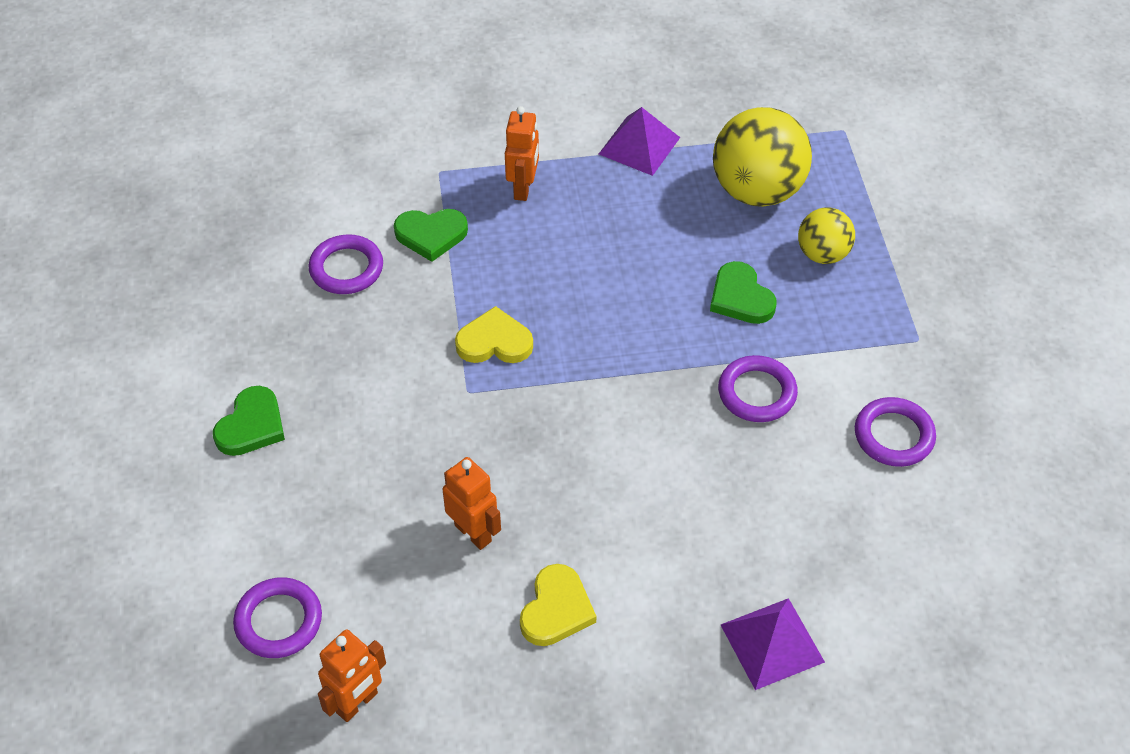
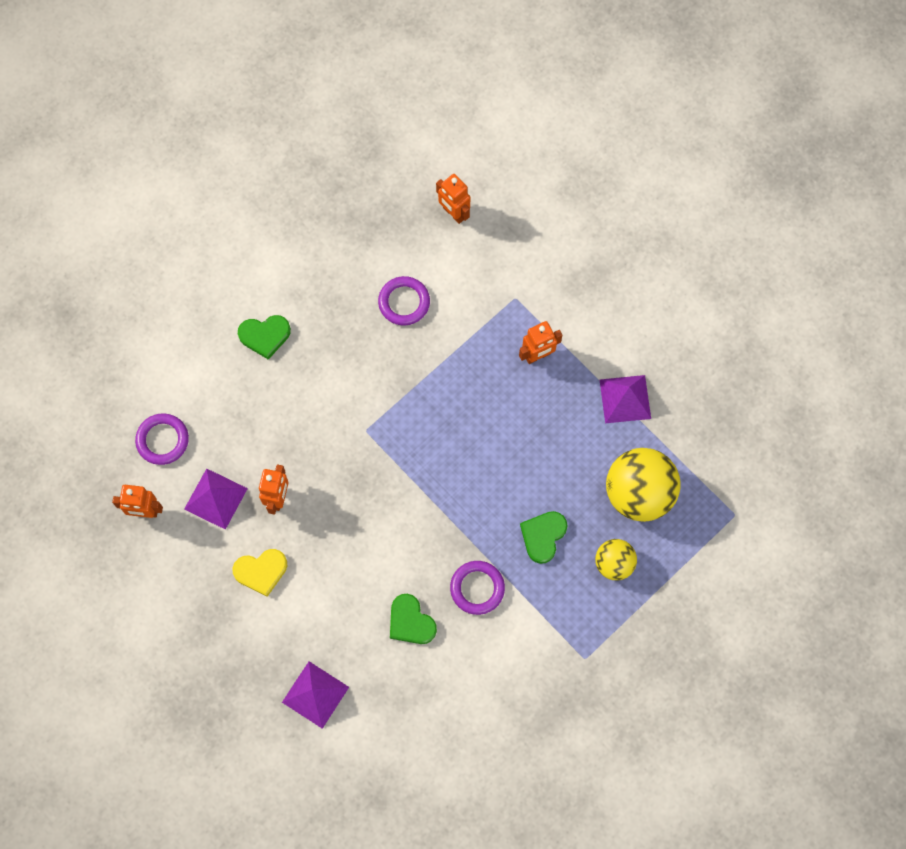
camera: 55 degrees right, 20 degrees up
green heart [394,209,468,262] -> green heart moved to [390,594,437,644]
yellow heart [455,306,533,363] -> none
purple ring [855,397,936,467] -> none
none -> purple pyramid [184,468,248,530]
none -> orange robot [436,174,470,224]

